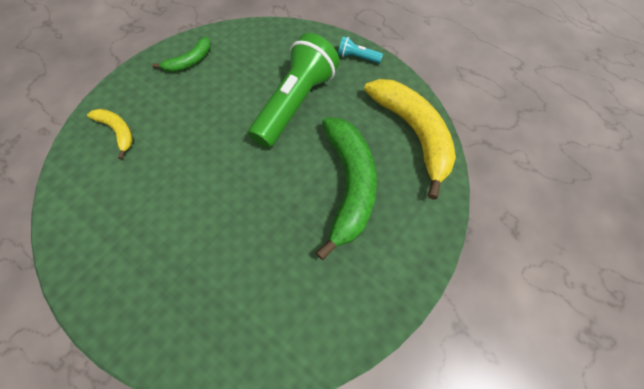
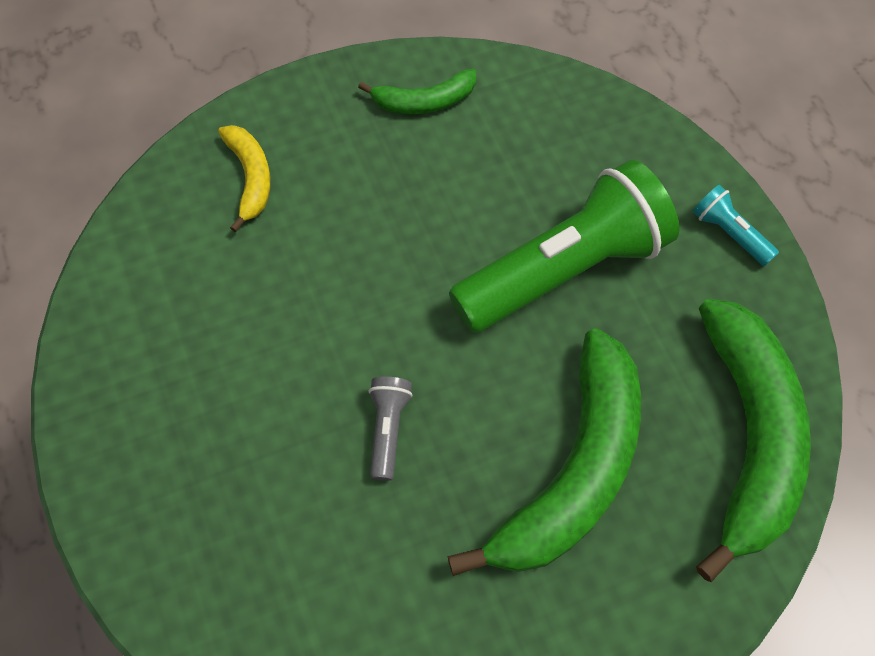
camera: 30 degrees right, 0 degrees up
yellow banana [364,79,456,200] -> green banana [696,298,811,582]
none -> grey flashlight [369,376,413,481]

